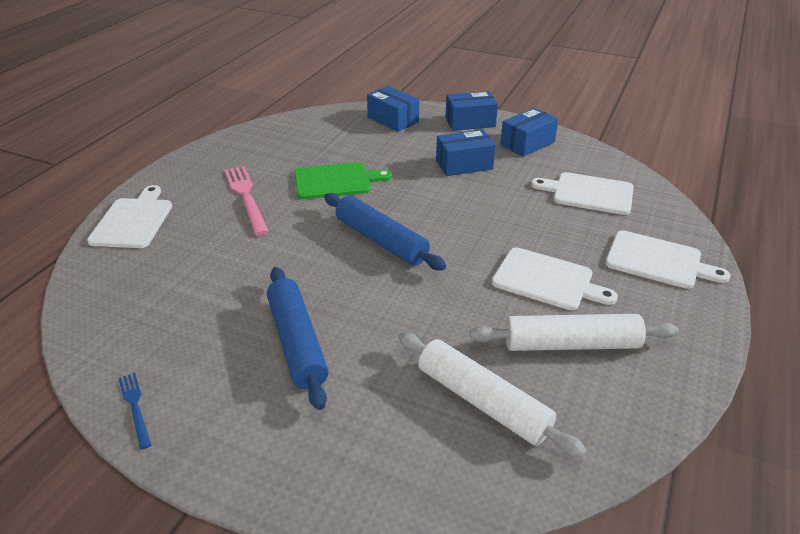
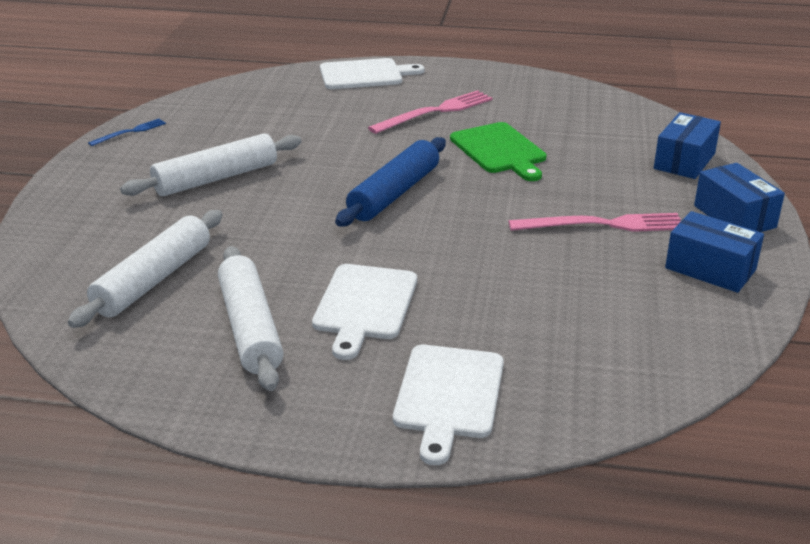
camera: 75 degrees right, 5 degrees down
blue rolling pin [267,267,328,410] -> white rolling pin [120,133,302,196]
blue box [436,130,496,176] -> pink fork [509,213,681,232]
white cutting board [531,172,634,215] -> none

